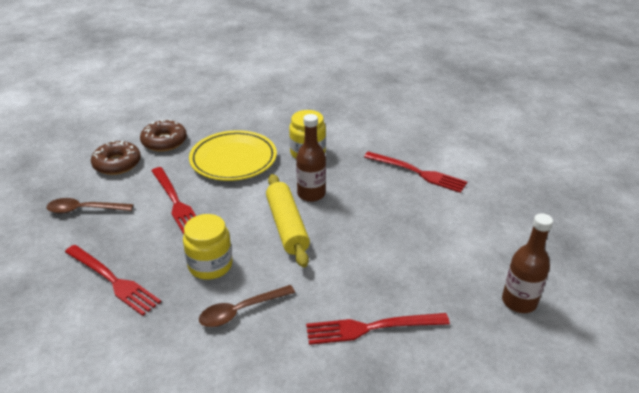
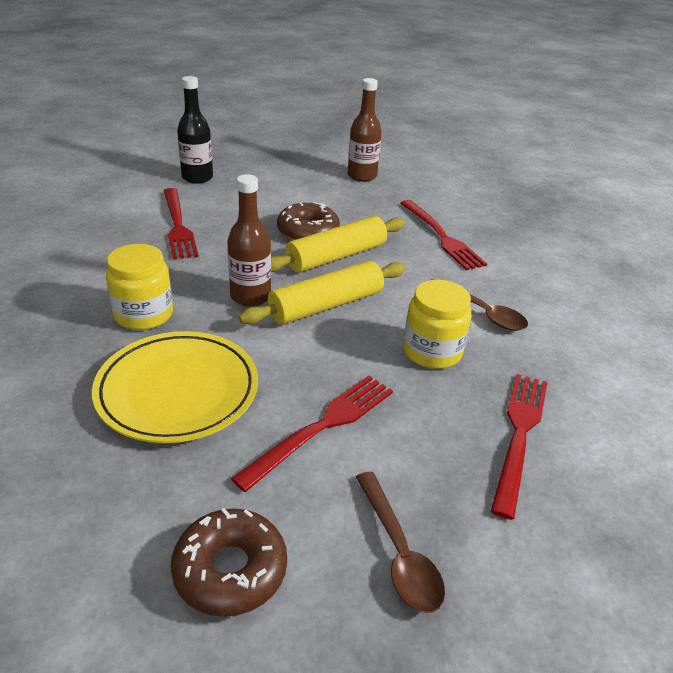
camera: 110 degrees left, 0 degrees up
brown donut [140,119,187,152] -> brown donut moved to [277,202,340,241]
red fork [364,151,467,193] -> red fork turned 150 degrees clockwise [164,188,199,259]
none -> black bottle [177,76,213,184]
none -> yellow rolling pin [271,216,405,273]

